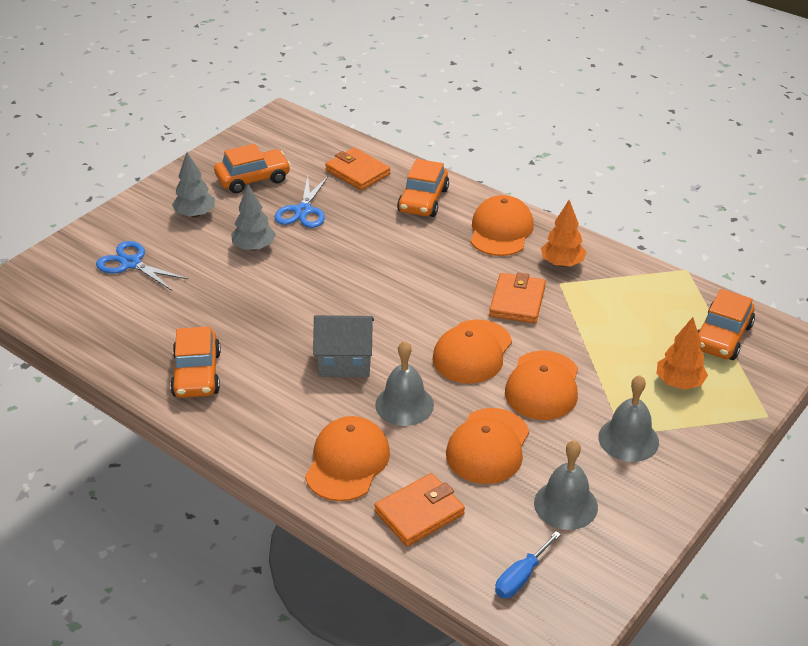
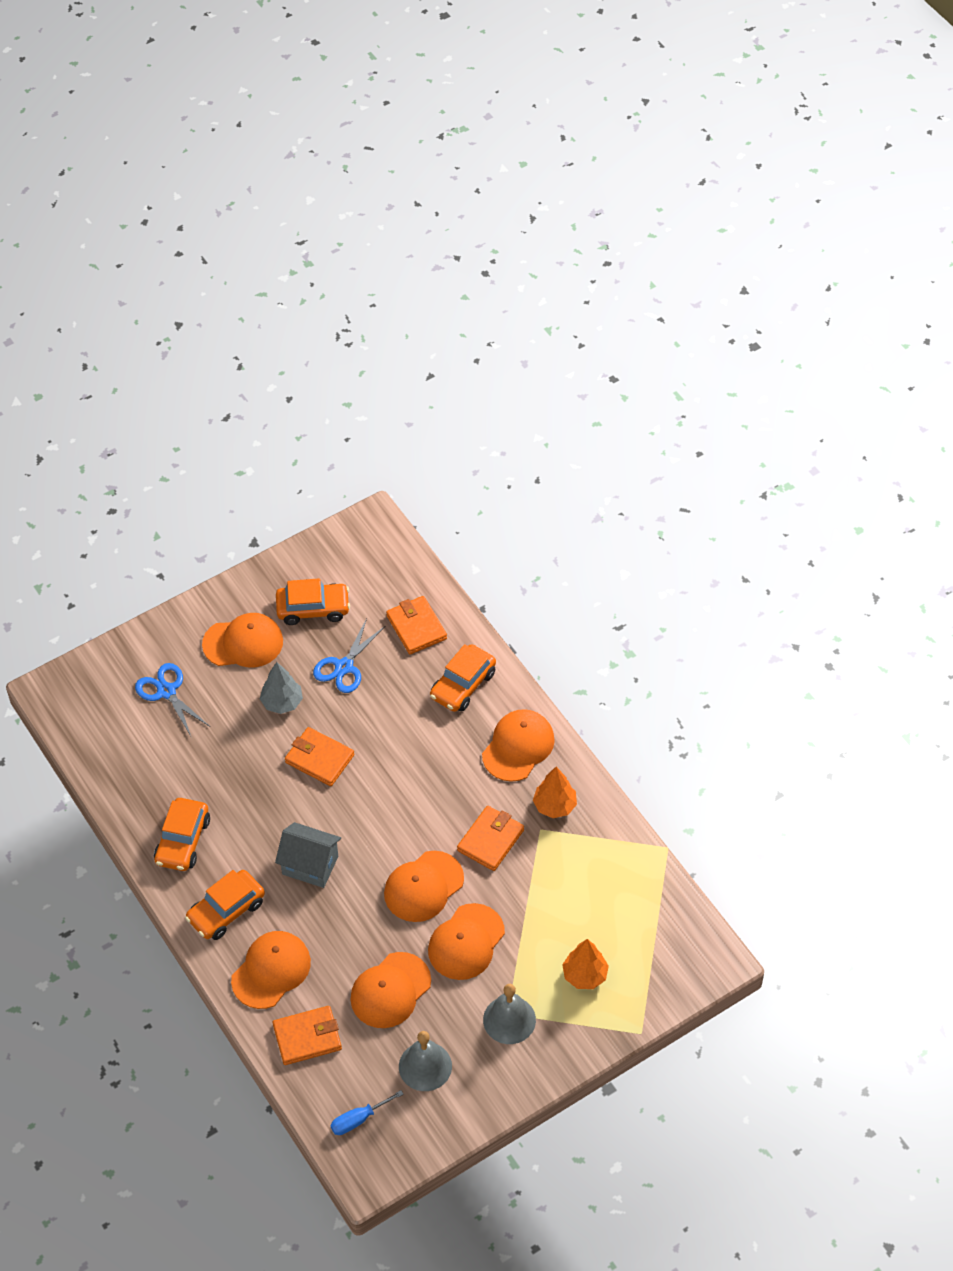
camera: 20 degrees right, 15 degrees up
grey tree [172,152,215,218] -> orange cap [202,613,283,667]
grey bell [375,341,434,426] -> none
orange car [697,289,755,360] -> orange car moved to [185,870,265,940]
none -> orange wallet [285,727,354,786]

